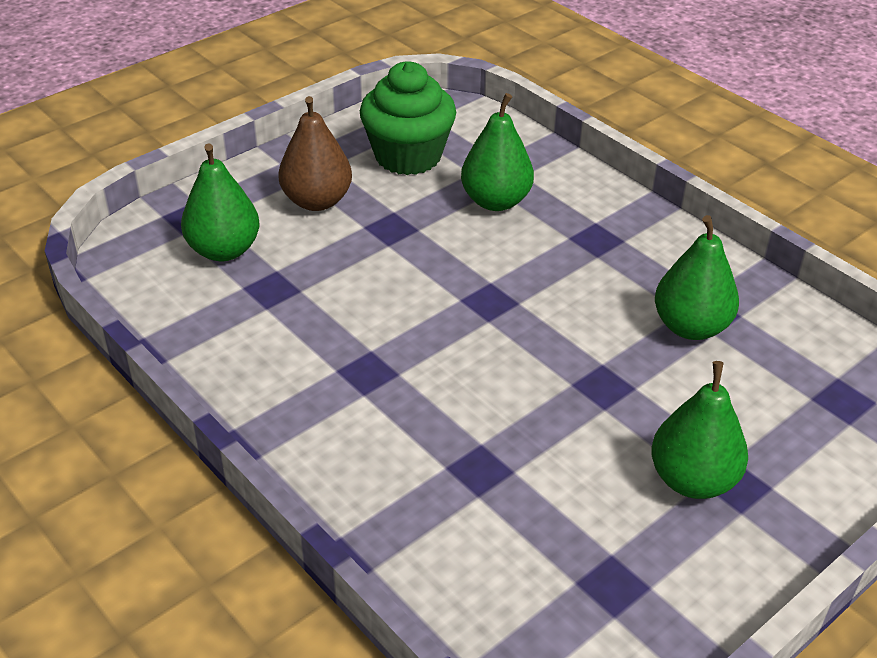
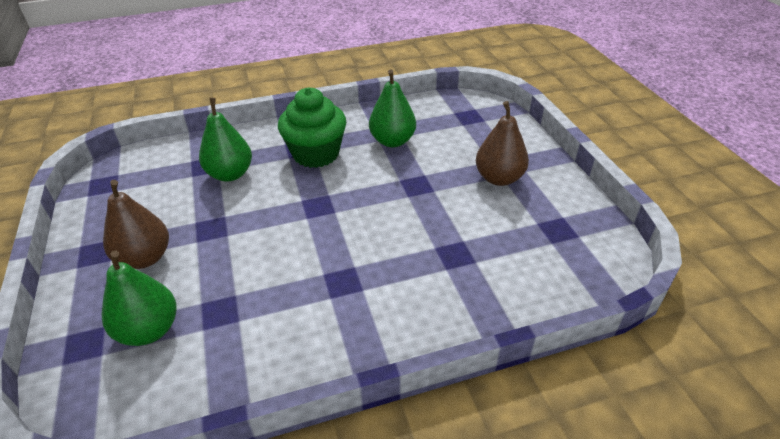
camera: 65 degrees left, 0 degrees up
green cupcake [360,61,456,175] -> green cupcake moved to [278,88,346,168]
green pear [651,361,748,499] -> brown pear [476,101,529,186]

